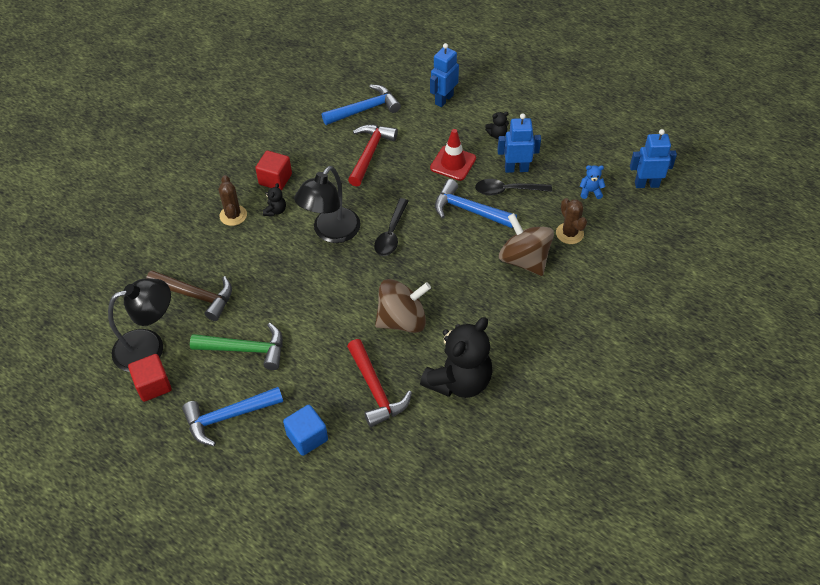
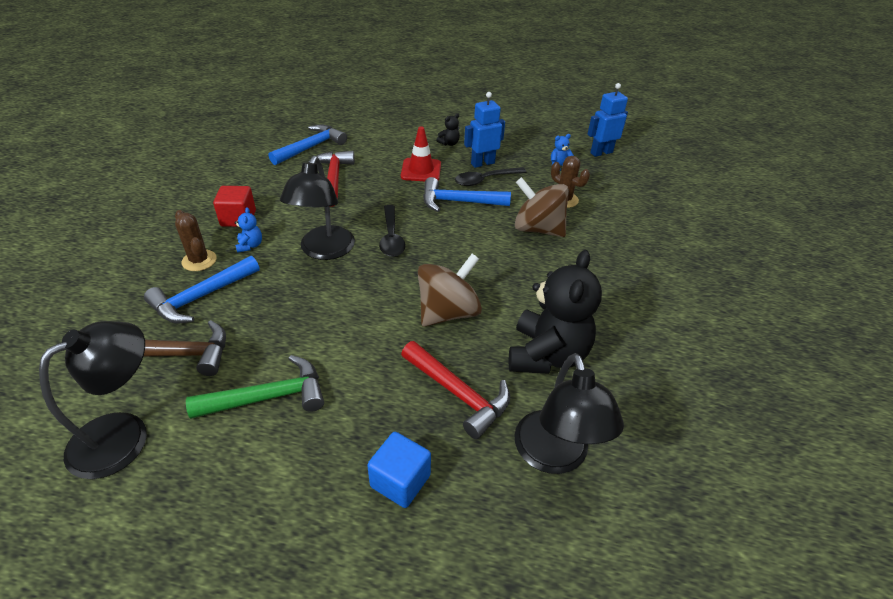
camera: 25 degrees left, 10 degrees down
red cube [128,354,172,402] -> none
blue hammer [182,387,283,446] -> blue hammer moved to [144,256,260,323]
black teddy bear [263,183,286,216] -> blue teddy bear [234,207,262,253]
blue robot [430,43,459,107] -> none
none -> black lamp [514,353,624,474]

